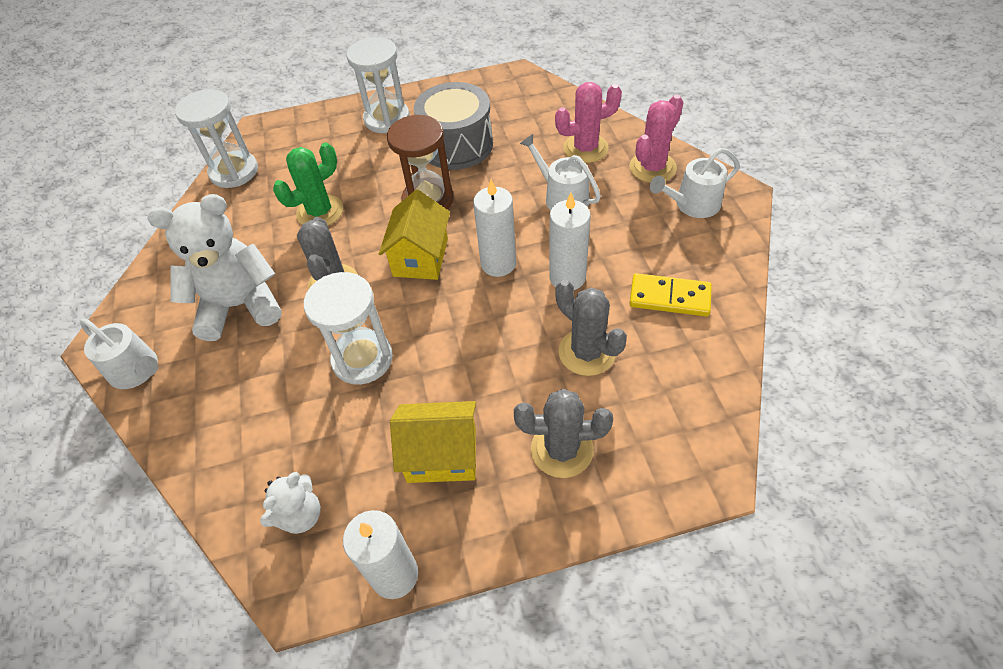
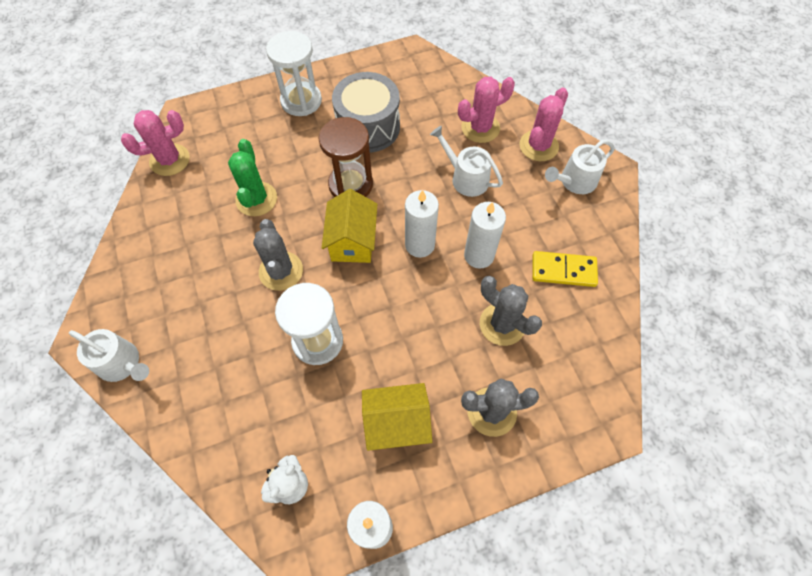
camera: 10 degrees left, 10 degrees up
white teddy bear [148,194,282,341] -> none
white hourglass [175,89,258,188] -> pink cactus [121,110,190,176]
green cactus [273,142,343,226] -> green cactus turned 45 degrees counterclockwise [228,139,277,216]

